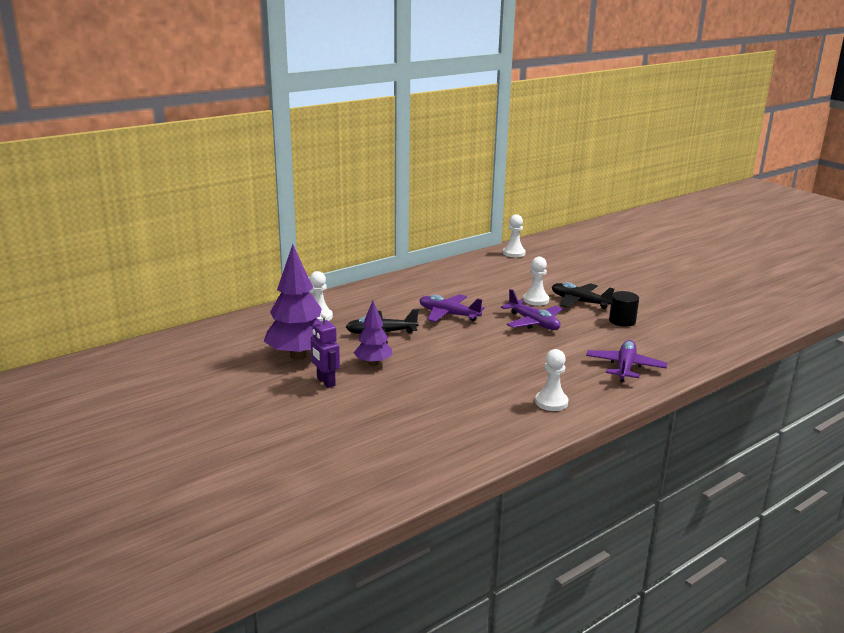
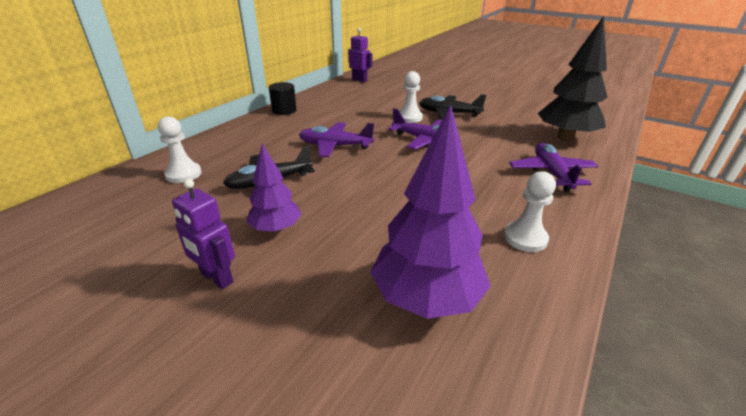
camera: 20 degrees left, 10 degrees up
purple tree [264,244,322,360] -> purple tree moved to [370,105,491,319]
white pawn [503,214,526,257] -> purple robot [348,28,372,83]
black cylinder [609,291,639,327] -> black cylinder moved to [269,82,297,115]
none -> black tree [538,16,608,141]

